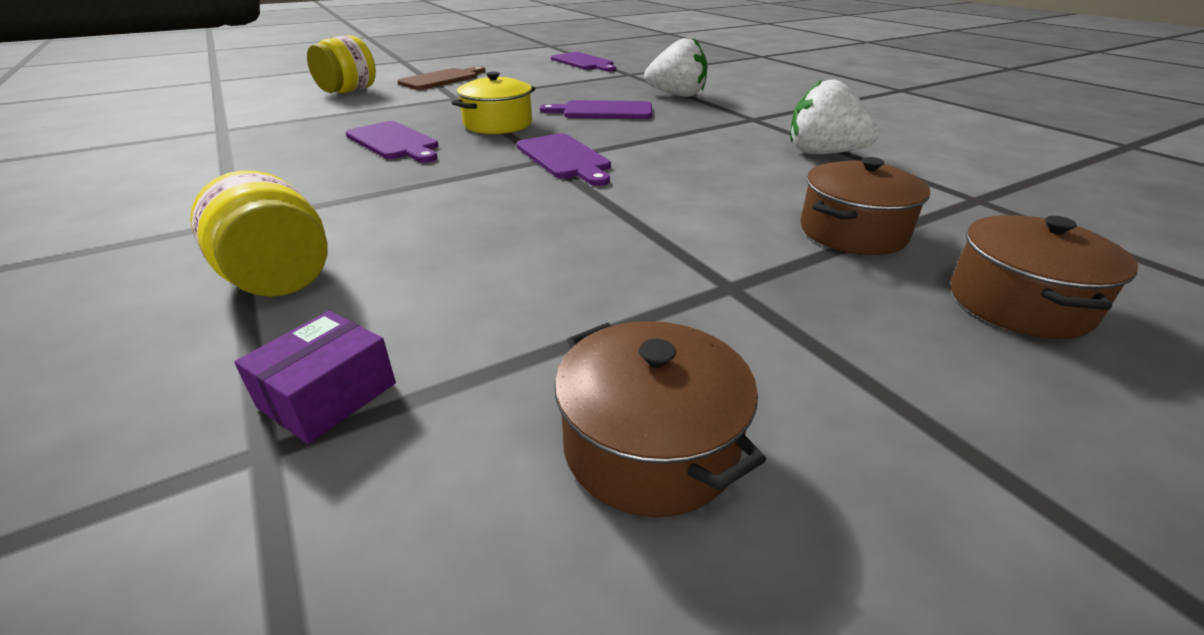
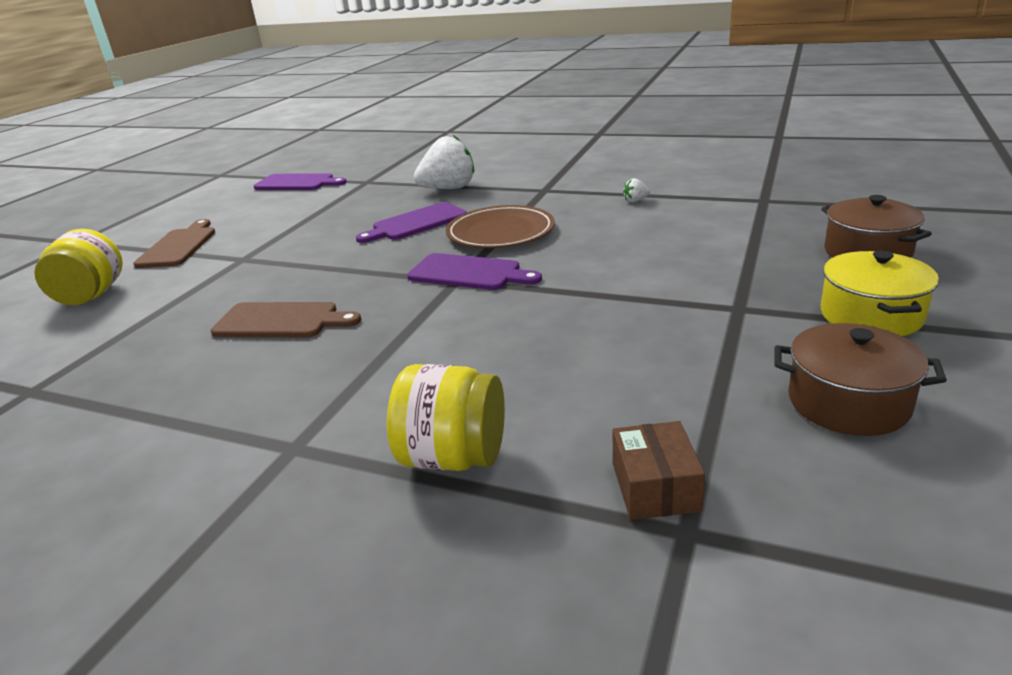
camera: 35 degrees left, 5 degrees down
purple box [234,311,396,444] -> brown box [613,421,705,520]
purple cutting board [345,121,438,163] -> brown cutting board [211,302,361,337]
yellow pot [451,72,535,134] -> yellow pot moved to [821,250,939,336]
white strawberry [790,79,879,154] -> white strawberry [623,178,650,202], size x0.41
brown pot [800,157,930,255] -> none
none -> brown plate [446,205,555,248]

